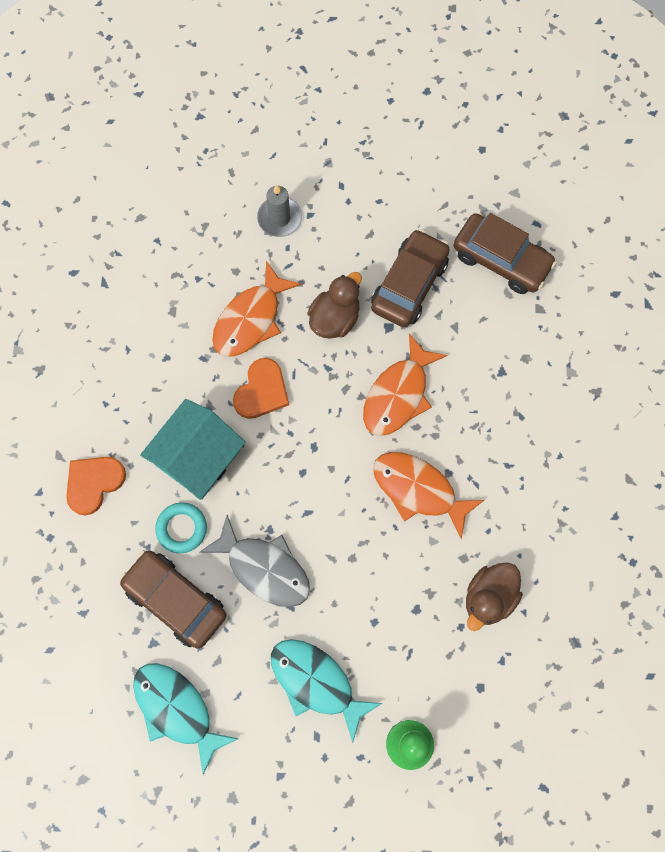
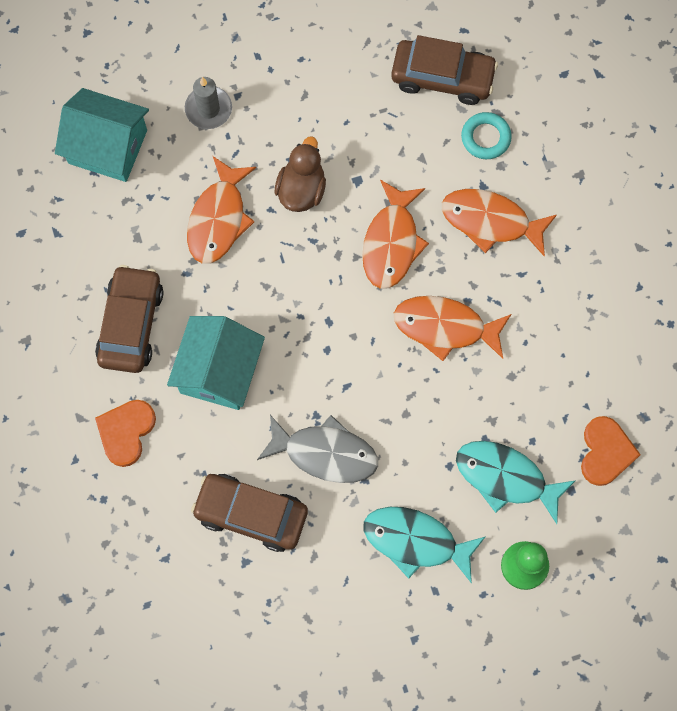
camera: 20 degrees left, 0 degrees up
turquoise fish [133,663,238,775] -> turquoise fish moved to [456,441,576,524]
turquoise ring [155,502,207,554] -> turquoise ring moved to [461,112,512,159]
orange heart [233,358,289,419] -> orange heart moved to [581,416,641,486]
brown car [371,229,450,327] -> brown car moved to [95,265,163,373]
brown duck [466,562,523,631] -> none
none -> turquoise house [55,88,149,182]
none -> orange fish [442,189,557,257]

